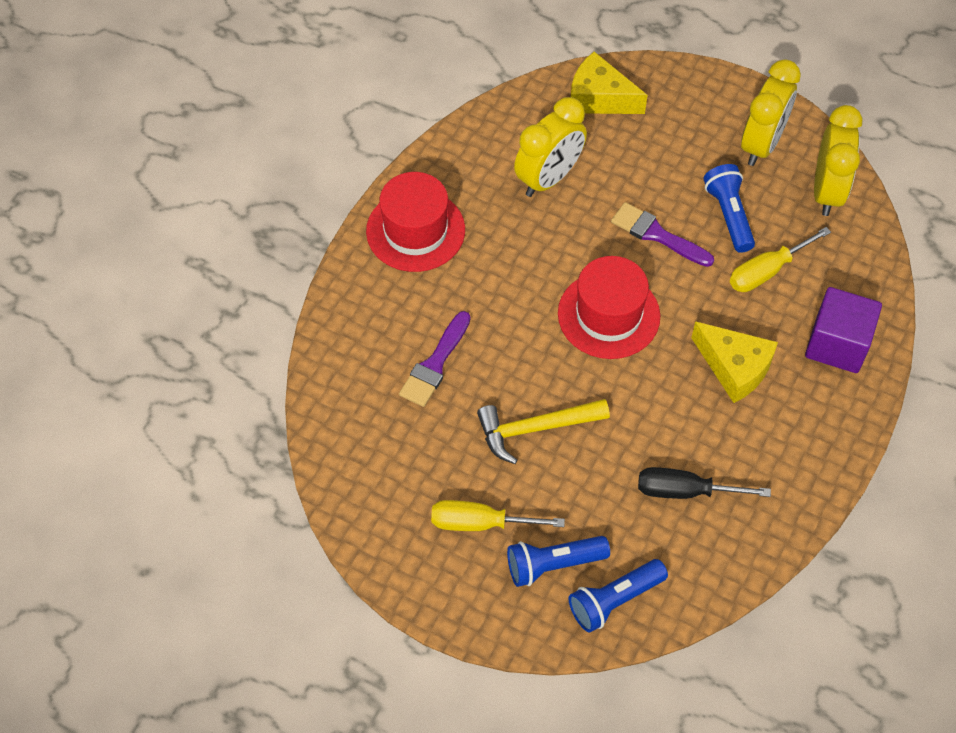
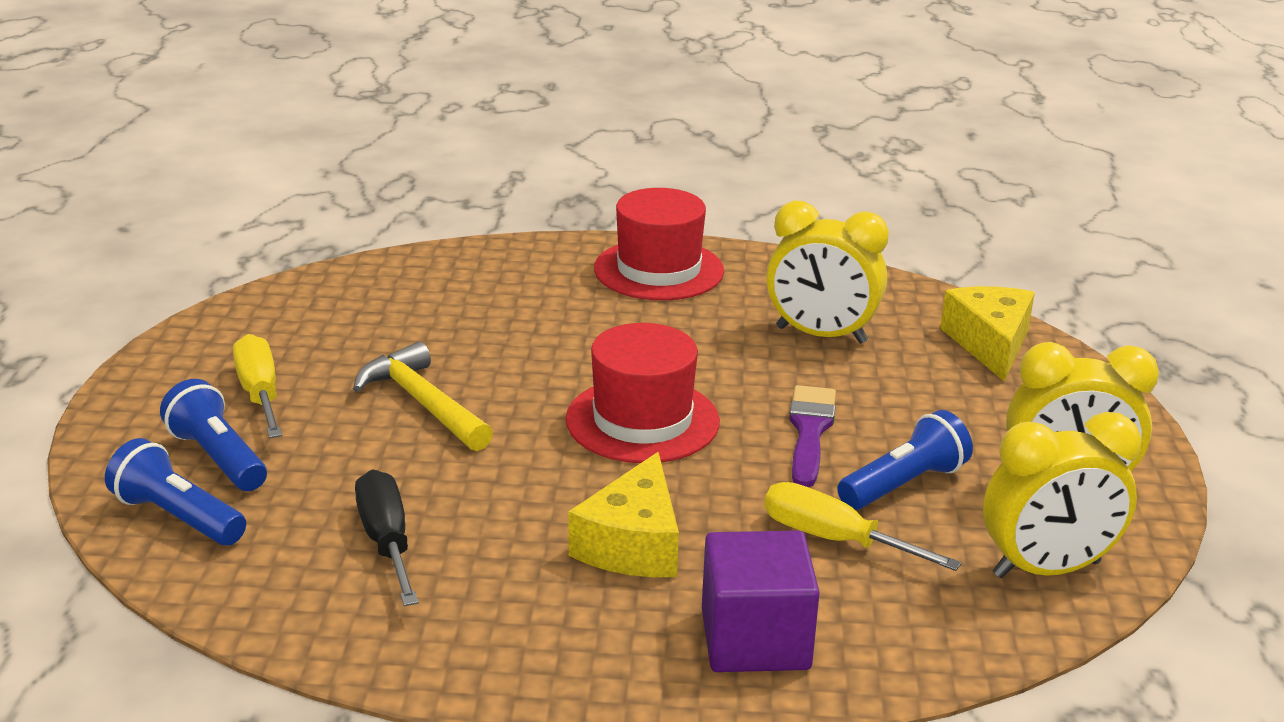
camera: 65 degrees right, 30 degrees down
purple brush [399,311,471,407] -> none

